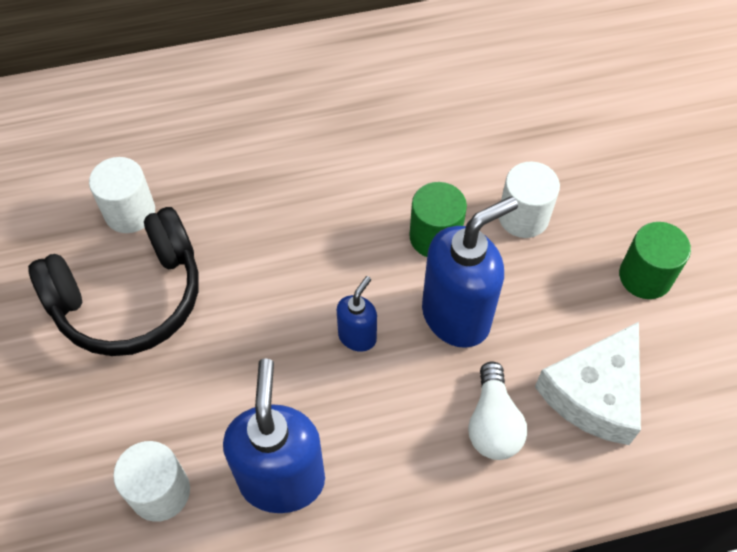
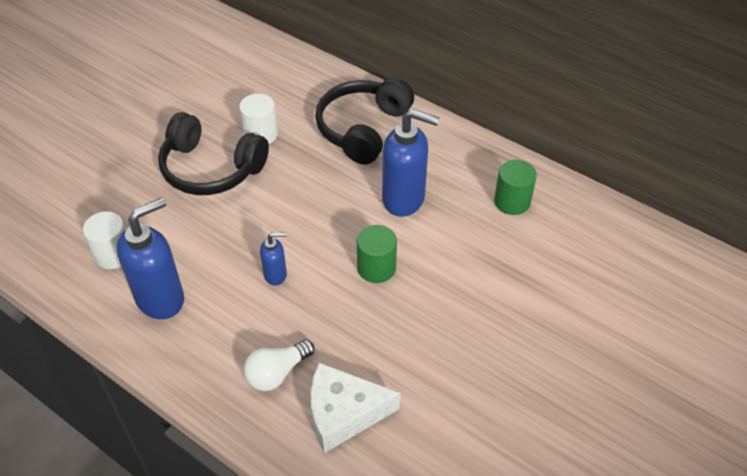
camera: 50 degrees right, 10 degrees down
blue soap dispenser [422,196,518,348] -> blue soap dispenser moved to [382,109,440,217]
white cylinder [499,162,560,238] -> none
green cylinder [619,222,691,299] -> green cylinder moved to [494,160,537,215]
none -> black headphones [315,78,414,164]

